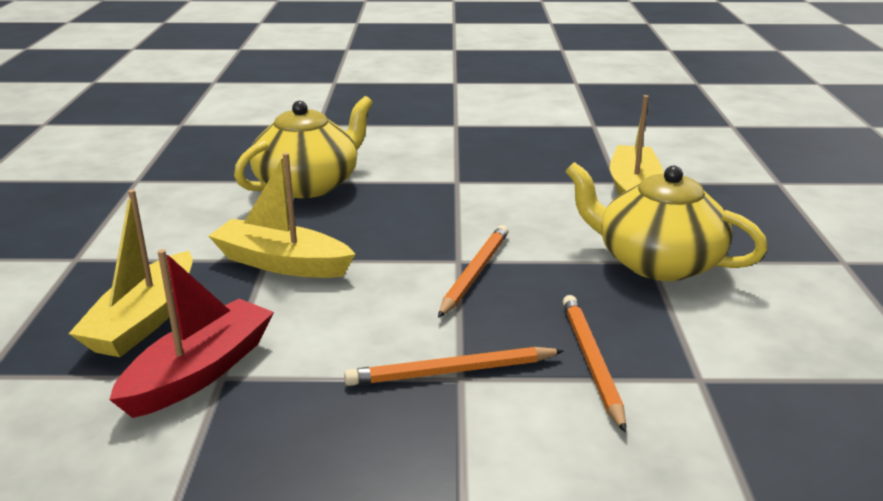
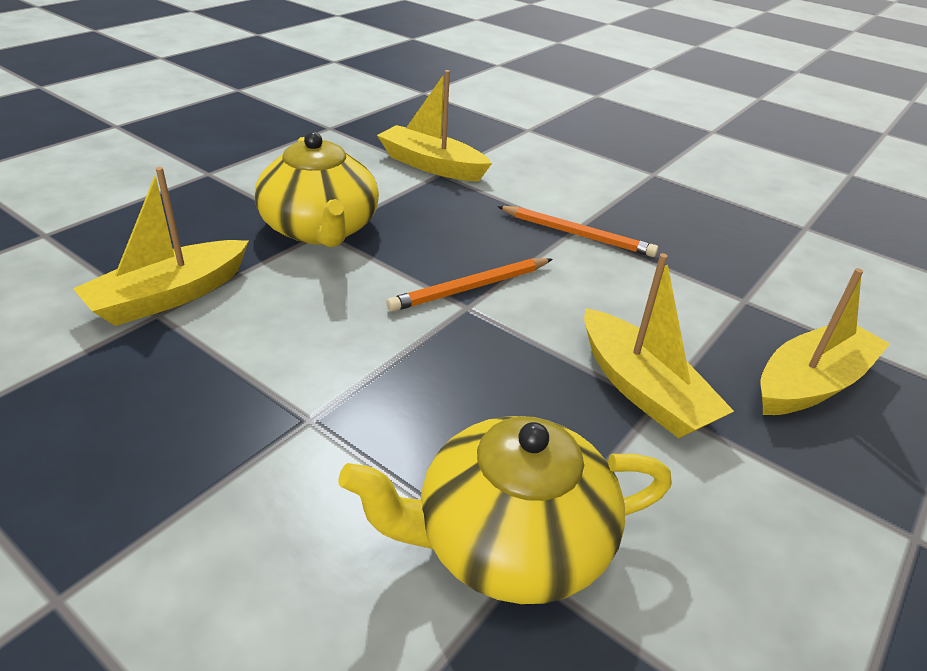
camera: 145 degrees left, 10 degrees up
red boat [109,249,274,418] -> none
orange pencil [563,295,626,433] -> none
none -> yellow boat [377,70,492,181]

